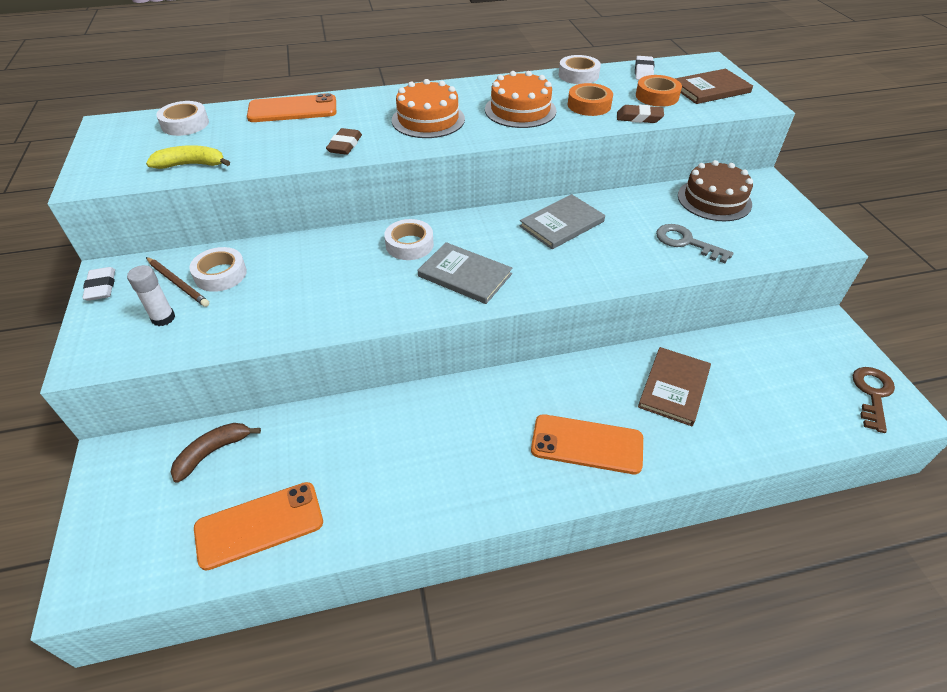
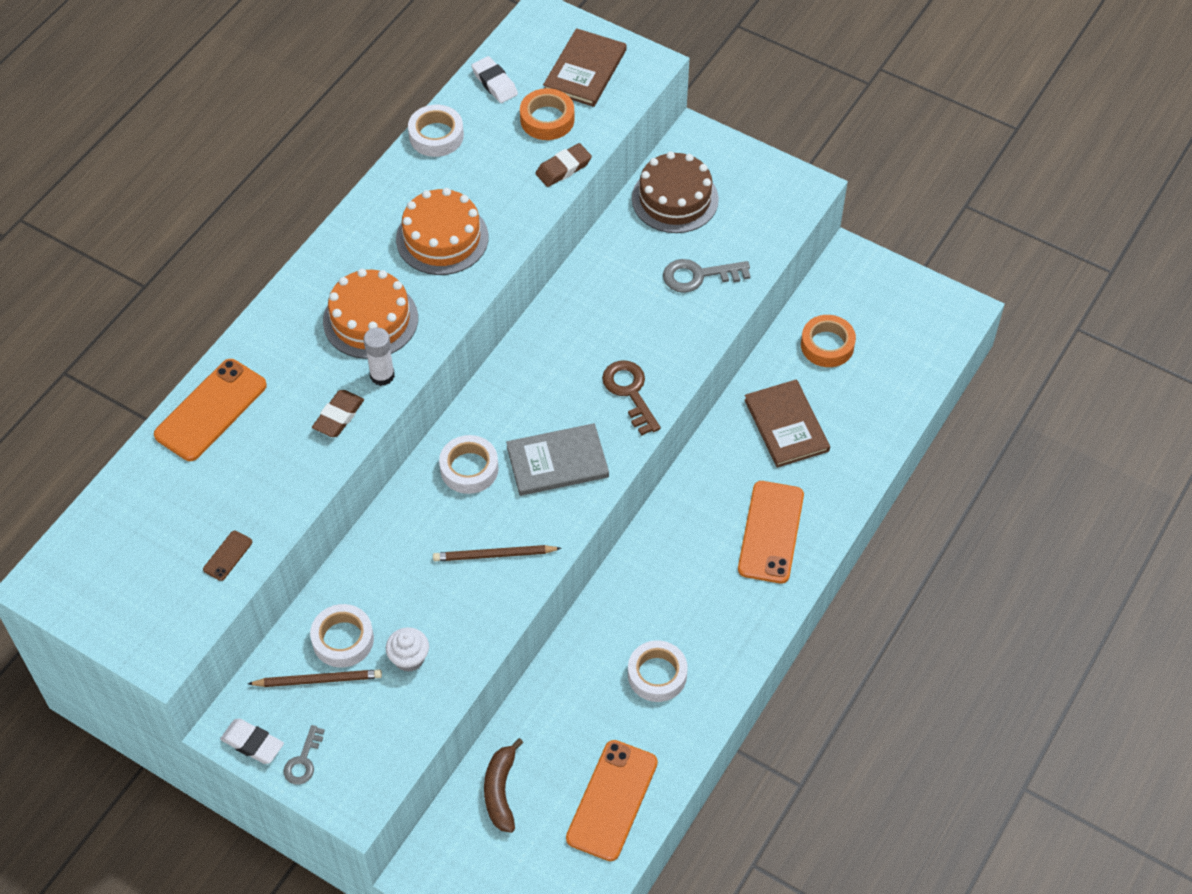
camera: 45 degrees left, 10 degrees up
white glue stick [127,265,175,326] -> white glue stick moved to [364,328,395,386]
yellow banana [146,145,230,169] -> brown phone [203,531,252,581]
white tape [156,101,209,136] -> white tape moved to [628,641,688,702]
brown eraser [326,128,362,155] -> brown eraser turned 60 degrees clockwise [312,390,364,437]
grey book [520,194,605,249] -> none
orange phone [531,414,643,474] -> orange phone turned 45 degrees counterclockwise [738,481,804,584]
orange tape [568,83,613,116] -> orange tape moved to [801,315,856,367]
brown key [853,367,895,433] -> brown key moved to [602,360,661,436]
none -> grey key [284,725,325,785]
none -> white cupcake [386,627,429,672]
none -> brown pencil [433,545,562,561]

